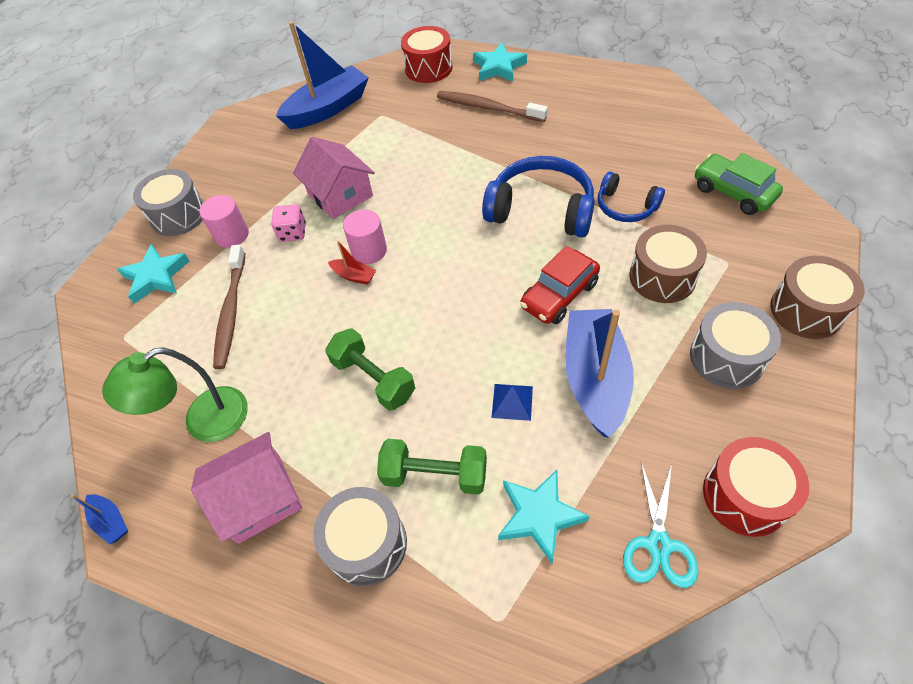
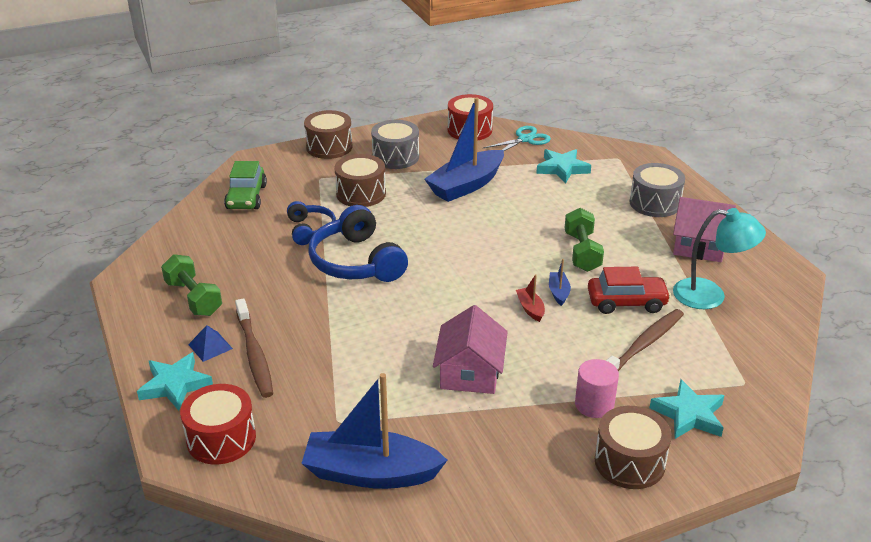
camera: 140 degrees left, 20 degrees down
blue boat [71,494,128,545] -> blue boat moved to [549,259,571,306]
green lamp [102,347,248,442] -> turquoise lamp [673,208,766,309]
grey drum [133,169,204,236] -> brown drum [595,406,672,489]
pink dice [271,204,306,242] -> none
pink cylinder [343,209,387,264] -> none
green dumbbell [377,439,487,495] -> green dumbbell moved to [161,254,222,316]
blue pyramid [492,384,533,421] -> blue pyramid moved to [188,325,233,362]
red car [520,246,600,324] -> red car moved to [588,267,671,314]

